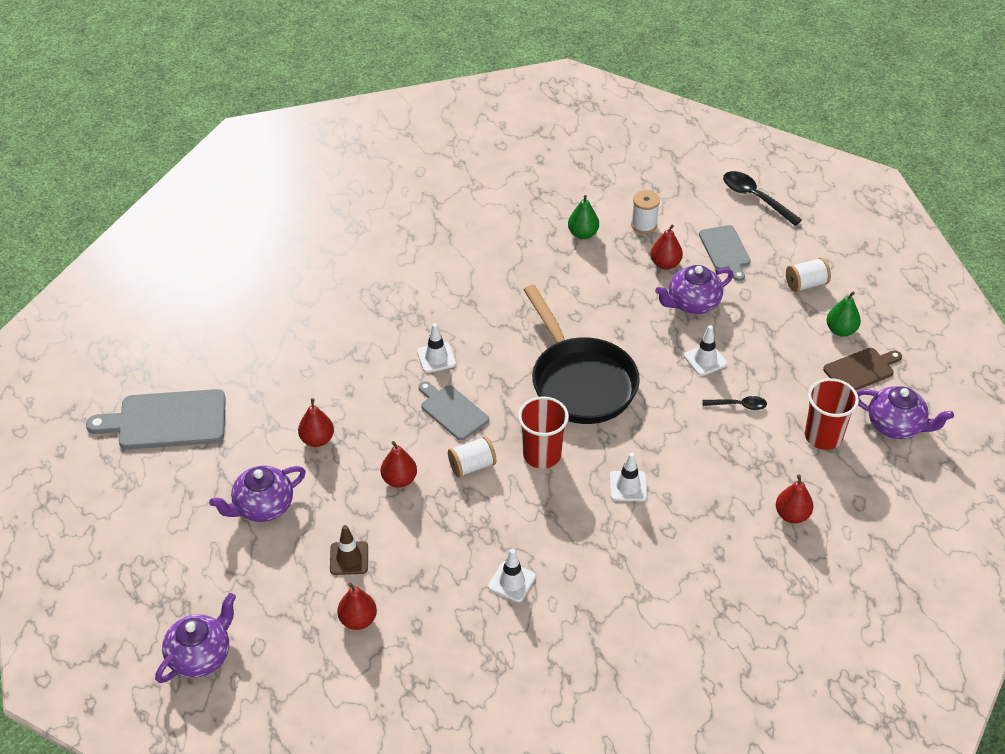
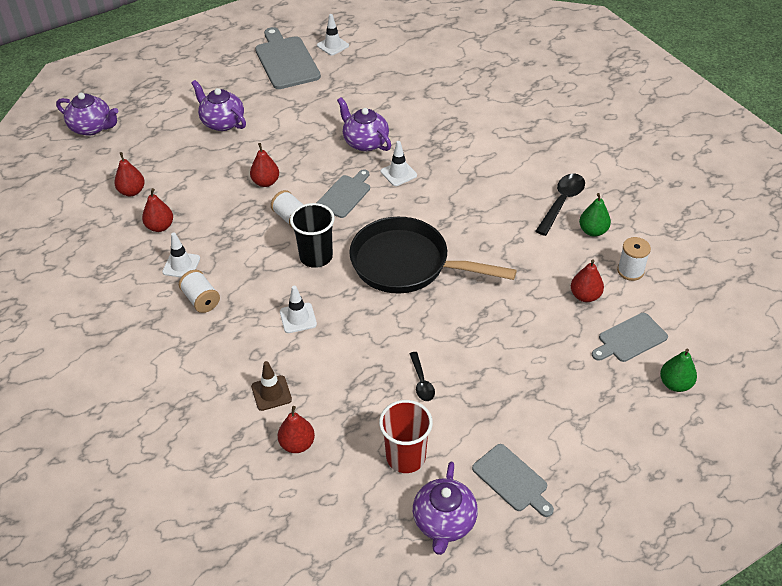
camera: 75 degrees right, 0 degrees up
red pear [298,398,334,447] -> red pear moved to [142,188,173,232]
brown traffic cone [330,525,368,575] -> brown traffic cone moved to [251,361,292,411]
red cup [518,396,569,469] -> black cup [290,203,335,268]
black pan [524,285,640,424] -> black pan turned 60 degrees clockwise [349,217,517,294]
purple teapot [655,265,733,314] -> purple teapot moved to [337,97,391,151]
white traffic cone [684,325,727,376] -> white traffic cone moved to [317,14,349,55]
black spoon [723,171,802,226] -> black spoon moved to [536,173,585,236]
white spool [786,257,831,292] -> white spool moved to [179,270,220,313]
brown cutting board [823,348,902,391] -> grey cutting board [472,444,554,517]
green pear [826,292,861,337] -> green pear moved to [660,349,697,392]

